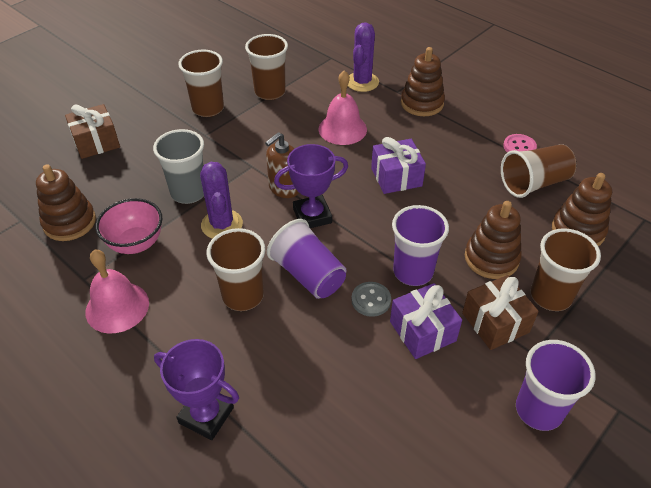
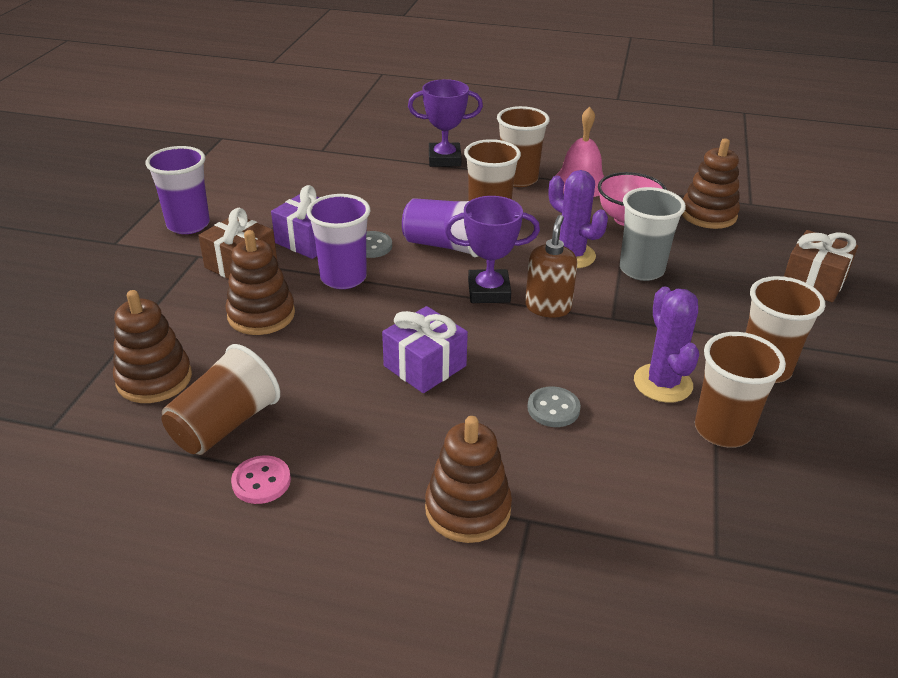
camera: 150 degrees right, 10 degrees down
purple trophy [274,144,348,228] -> purple trophy turned 45 degrees clockwise [445,196,540,303]
pink bell [319,70,367,145] -> grey button [527,386,581,427]
purple cactus [348,23,379,92] -> purple cactus moved to [634,287,699,403]
brown cup [531,228,601,311] -> brown cup moved to [497,106,549,187]

